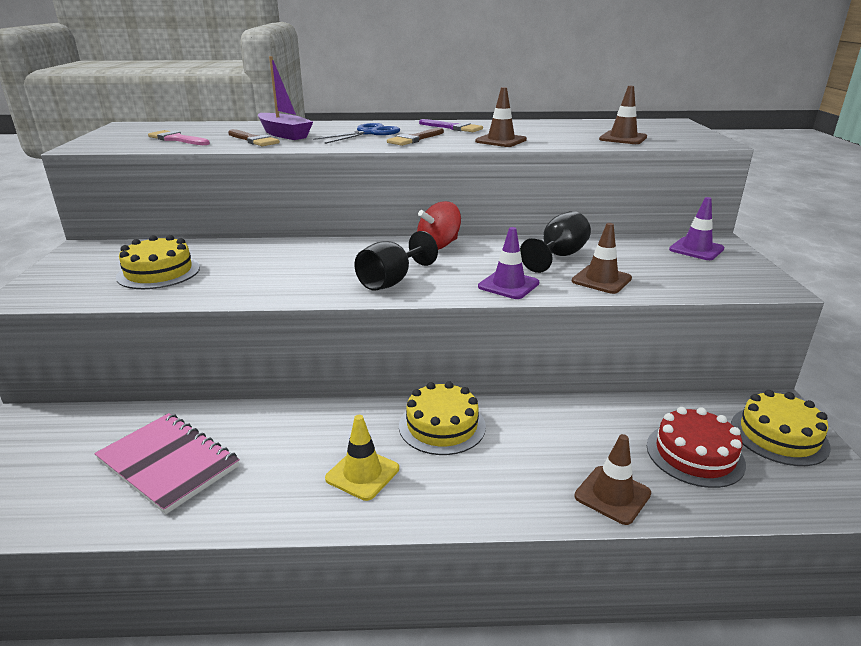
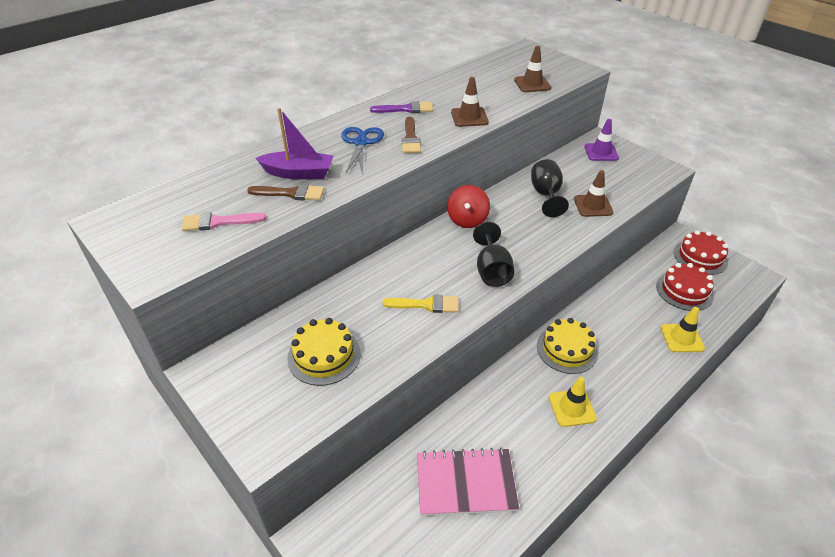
camera: 40 degrees left, 15 degrees up
purple traffic cone [478,227,539,299] -> none
brown traffic cone [574,434,651,525] -> yellow traffic cone [660,307,705,352]
yellow cake [731,390,831,466] -> red cake [674,230,728,275]
none -> yellow brush [382,294,458,313]

